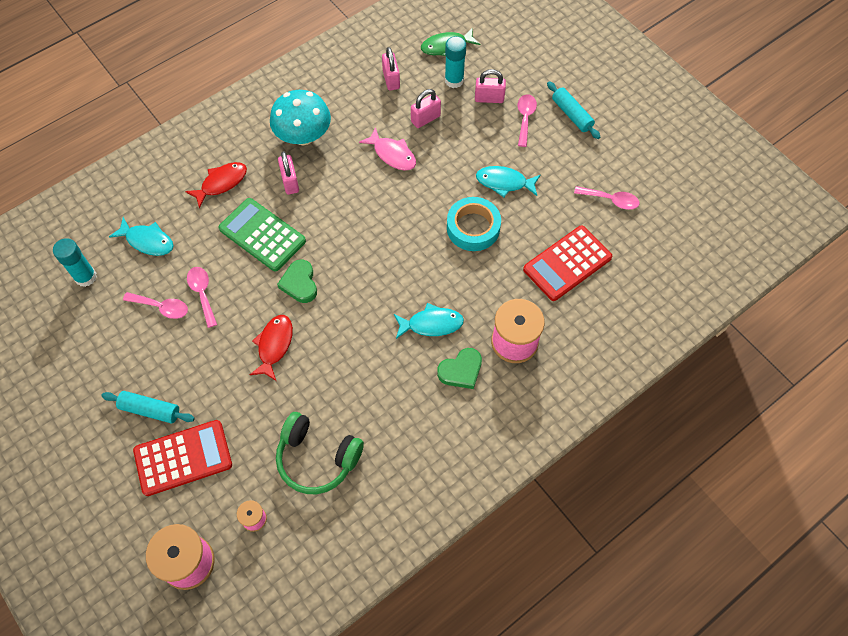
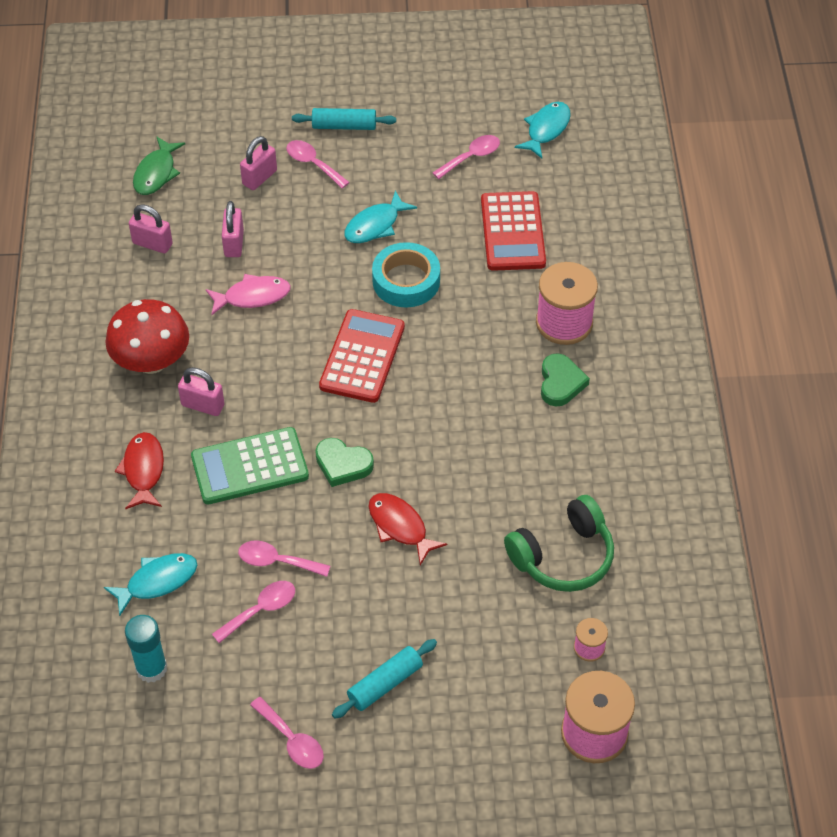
camera: 55 degrees left, 10 degrees down
red calculator [133,420,232,496] -> red calculator moved to [319,309,405,403]
turquoise mushroom [270,90,331,145] -> red mushroom [105,299,189,374]
turquoise fish [394,303,464,339] -> turquoise fish moved to [515,102,571,158]
turquoise glue stick [445,36,466,88] -> none
none -> pink spoon [250,697,324,769]

